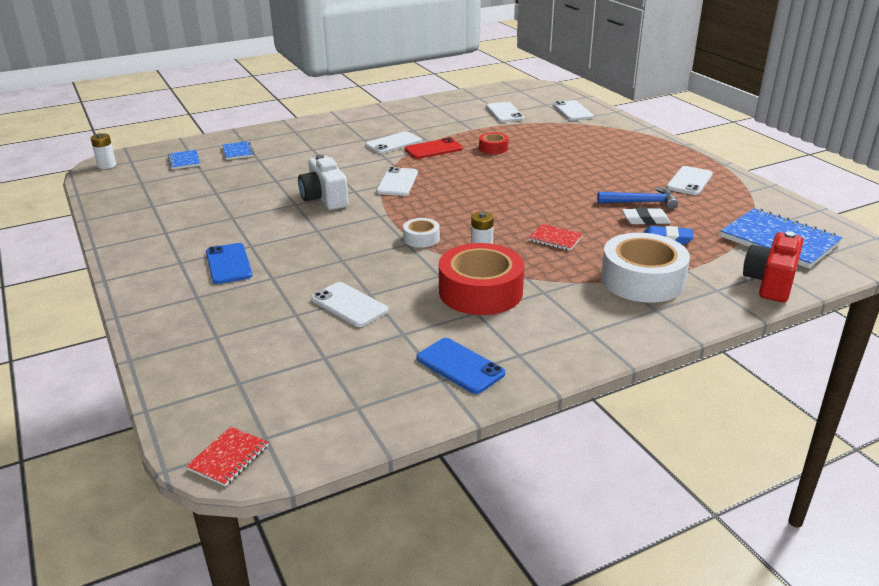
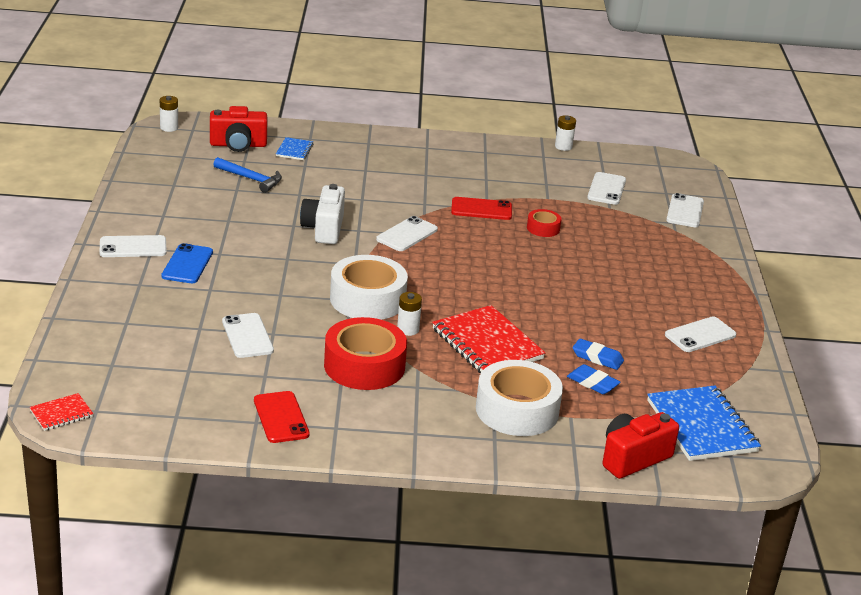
camera: 25 degrees right, 0 degrees up
blue notebook [168,150,200,170] -> red camera [210,106,267,152]
white phone [365,131,421,154] -> white phone moved to [100,235,167,257]
white tape [403,218,440,248] -> white tape [330,255,408,320], size x2.07
blue phone [417,338,505,394] -> red phone [254,391,310,443]
red notebook [529,224,583,251] -> red notebook [432,305,545,374], size x2.06
blue hammer [597,187,678,210] -> blue hammer moved to [213,157,282,193]
white eraser [622,208,671,225] -> blue eraser [573,338,624,370]
none -> white battery [555,115,576,151]

